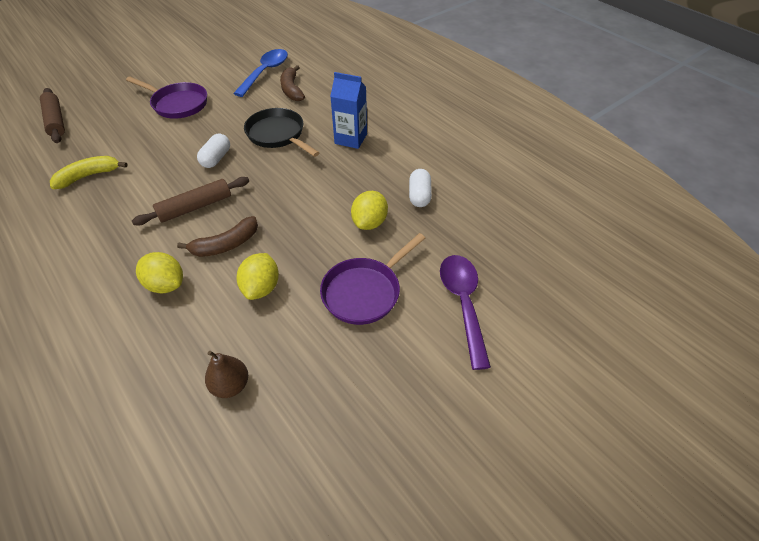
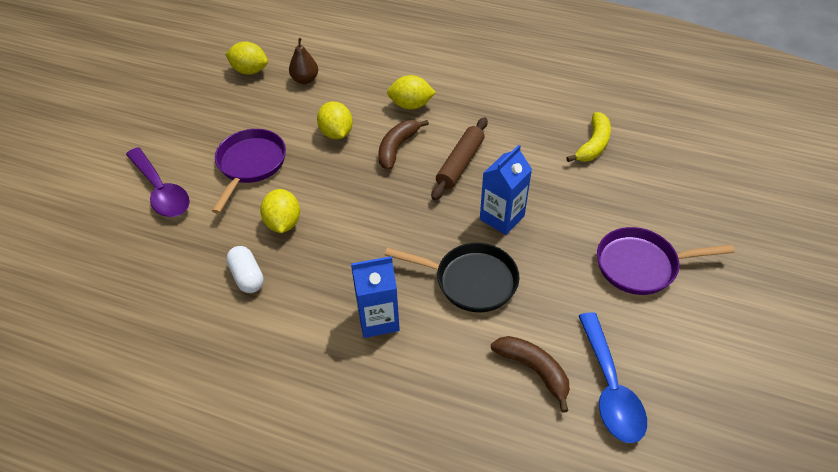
camera: 150 degrees right, 0 degrees up
brown rolling pin [40,88,65,143] -> none
white capsule [197,134,230,168] -> blue carton [480,145,532,235]
none -> yellow lemon [225,41,268,75]

